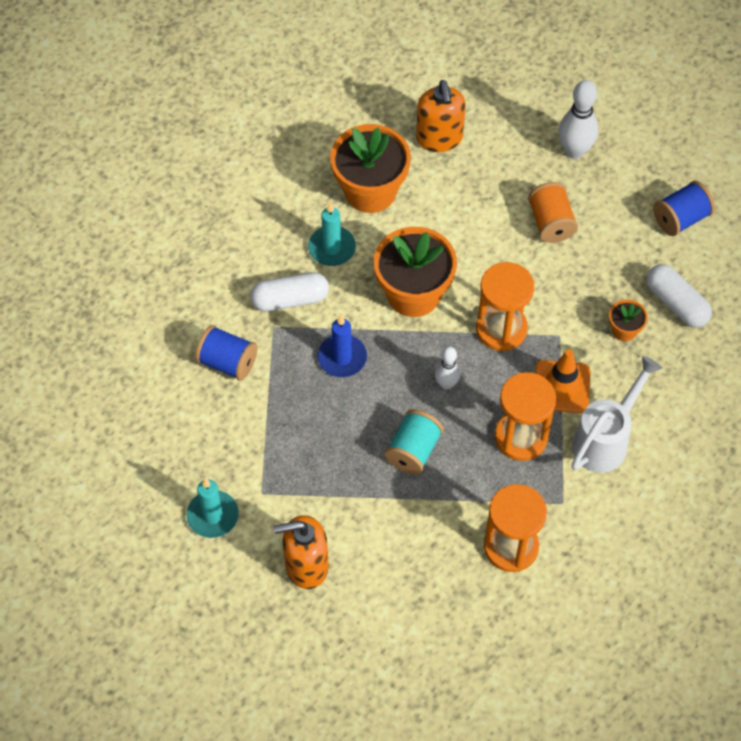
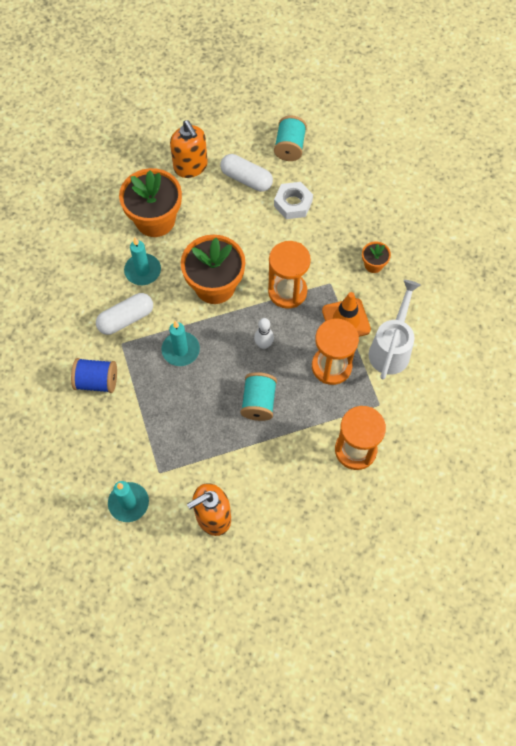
camera: 20 degrees left, 5 degrees up
blue candle [318,315,367,377] -> turquoise candle [161,321,200,366]
orange spool [528,182,578,243] -> white nut [274,182,313,219]
white bowling pin [558,80,598,159] -> turquoise spool [274,115,307,161]
white capsule [646,264,712,328] -> white capsule moved to [220,154,273,192]
blue spool [653,181,715,236] -> none

